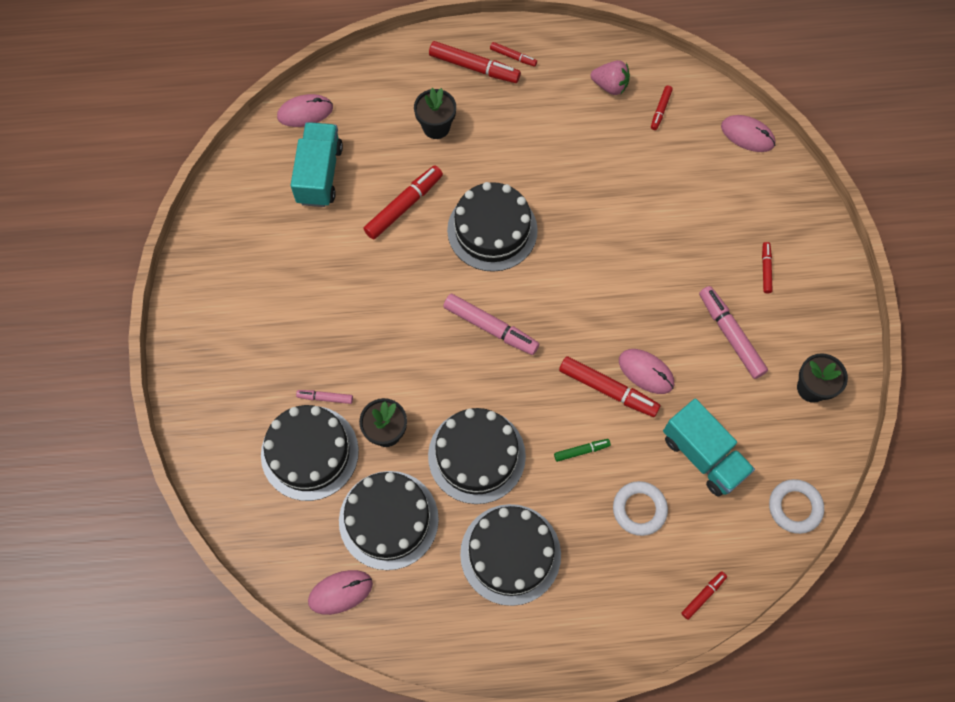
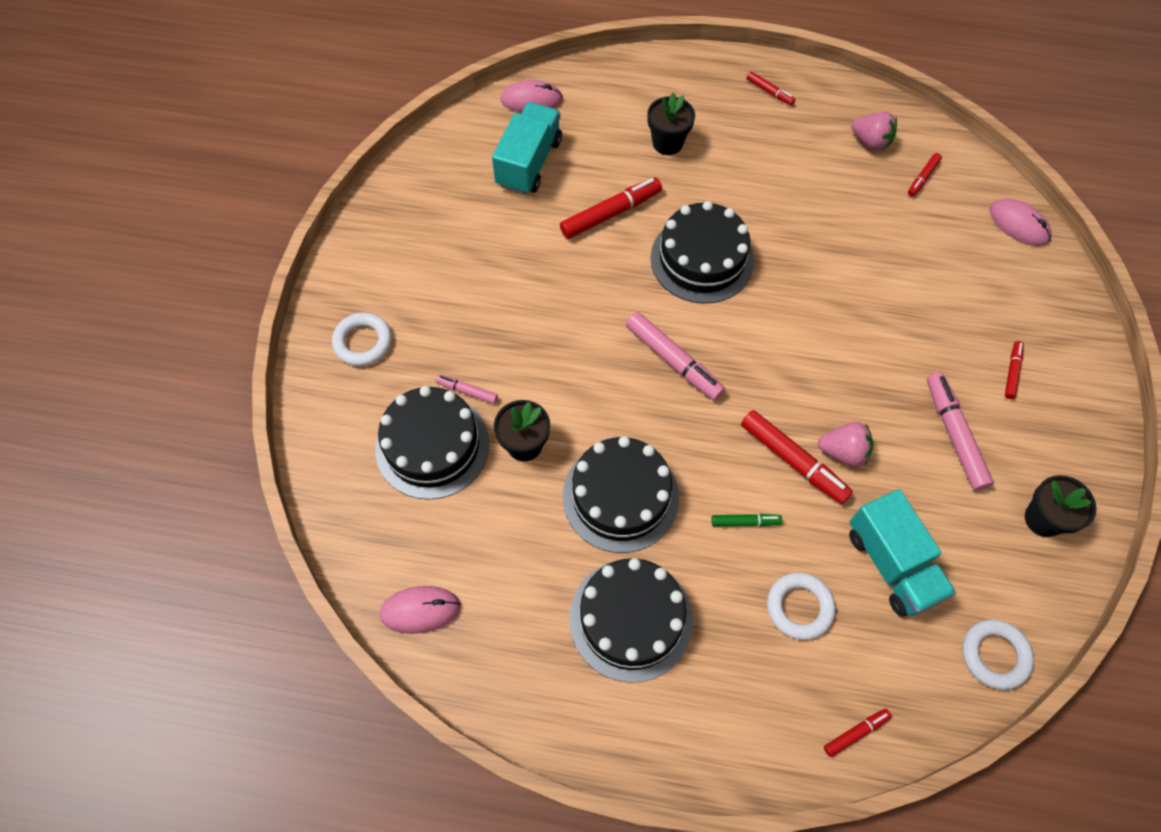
camera: 15 degrees right, 5 degrees down
black cake [339,471,439,570] -> none
red marker [429,41,521,83] -> none
pink mouse [619,349,674,394] -> pink strawberry [818,422,873,467]
none -> white ring [332,312,392,366]

